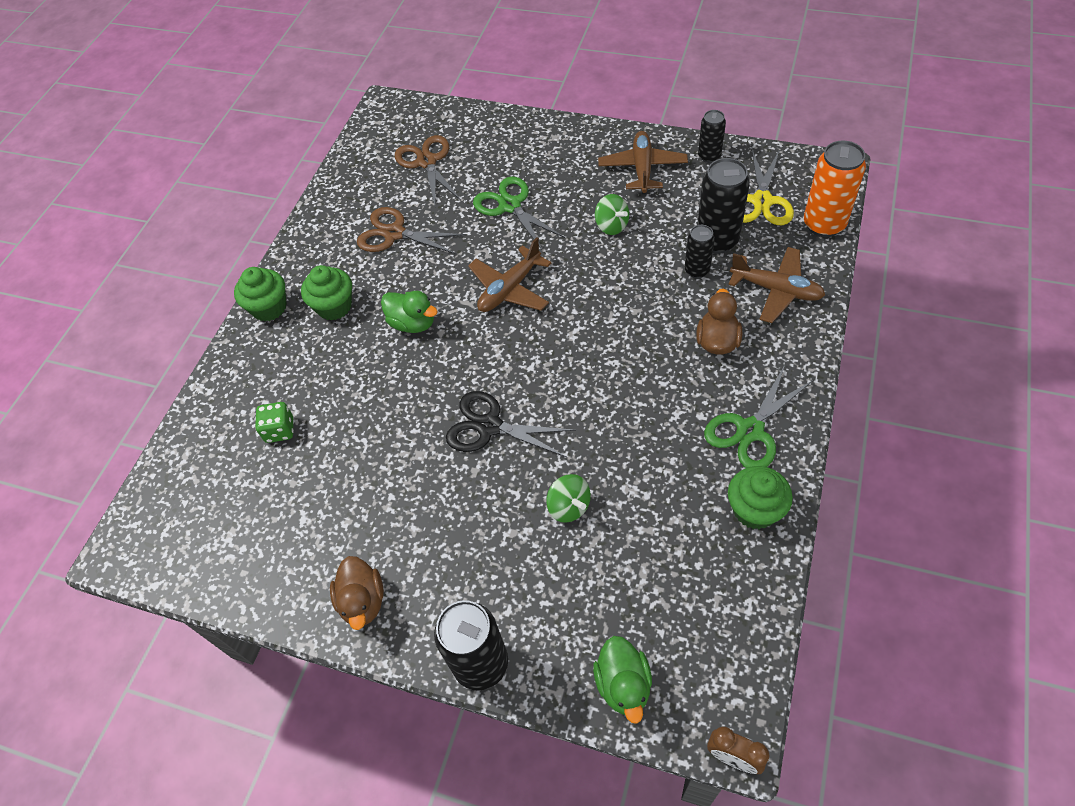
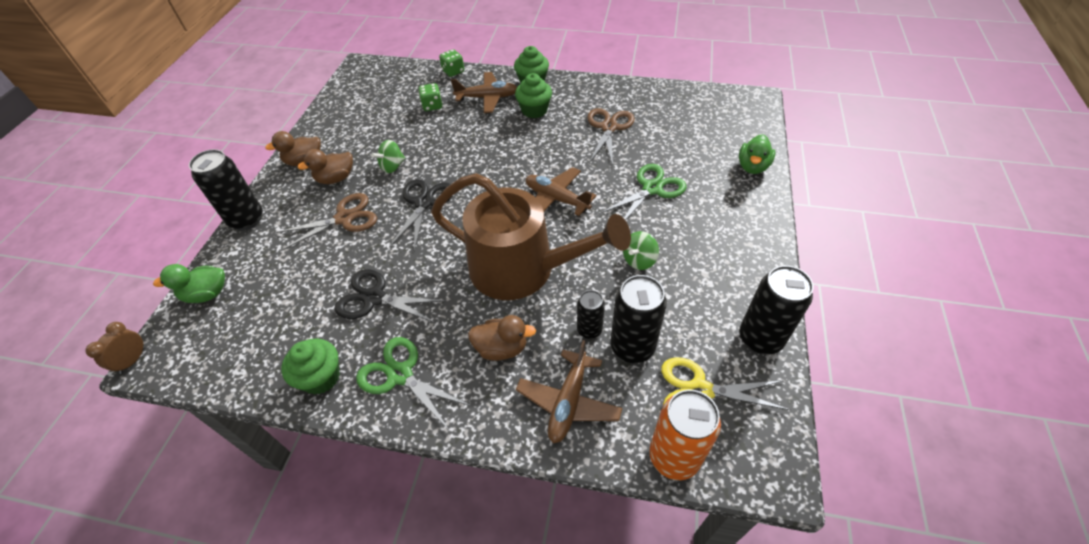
camera: 80 degrees right, 5 degrees down
green duck [381,291,438,333] -> green duck moved to [739,134,776,174]
brown scissors [395,135,461,204] -> brown scissors moved to [276,193,377,250]
green spinning top [546,474,591,523] -> green spinning top moved to [372,140,405,173]
brown plane [598,131,688,194] -> brown plane moved to [451,72,517,113]
black can [698,110,726,163] -> black can [739,265,814,354], size x1.72
none -> brown duck [298,149,353,184]
none -> black scissors [335,269,447,323]
none -> brown watering can [431,173,631,300]
none -> green dice [439,49,464,77]

